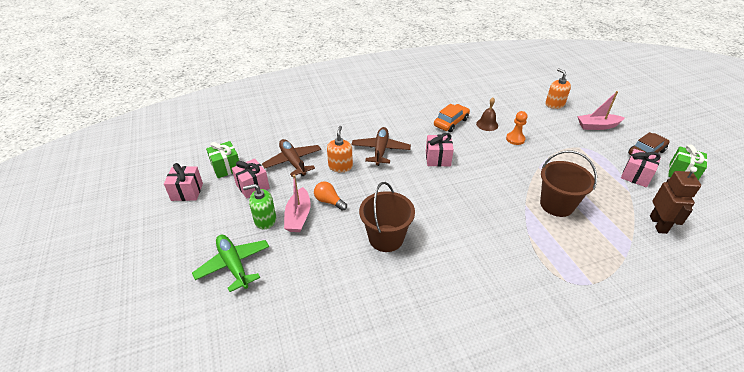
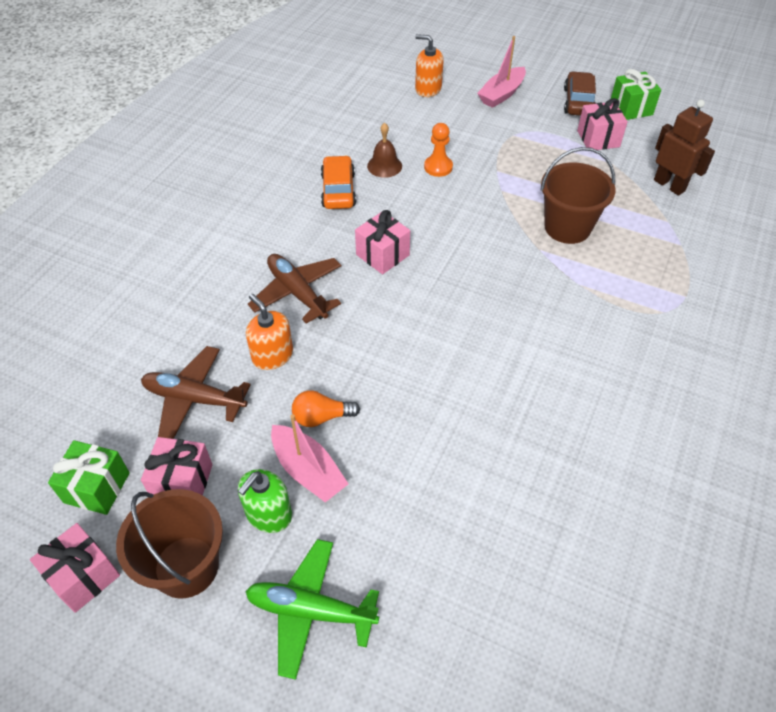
camera: 45 degrees left, 10 degrees up
brown bucket [359,182,415,252] -> brown bucket moved to [116,489,223,598]

